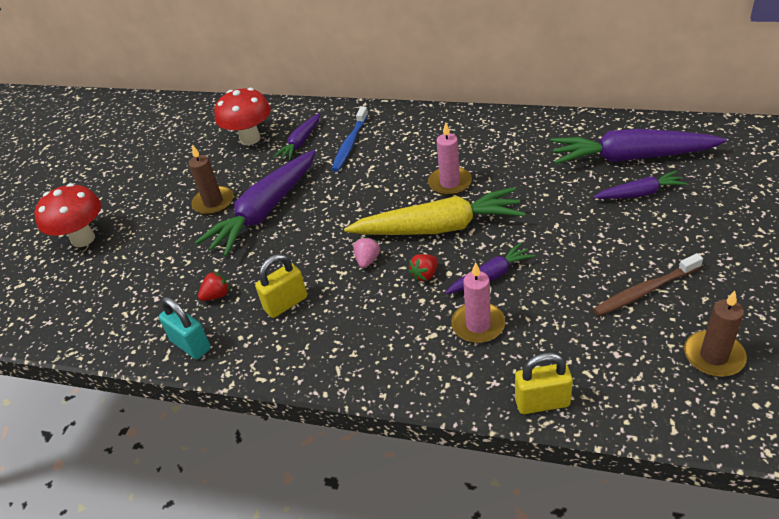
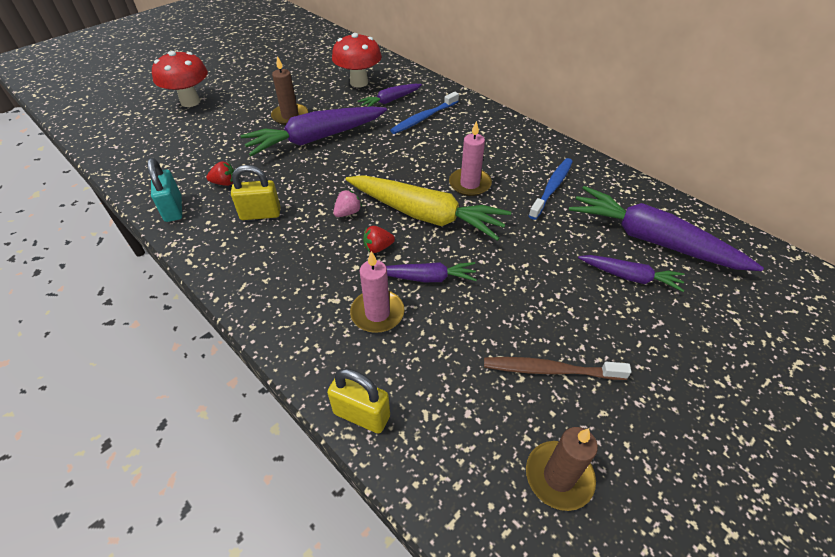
camera: 25 degrees right, 5 degrees up
none -> blue toothbrush [529,158,573,220]

